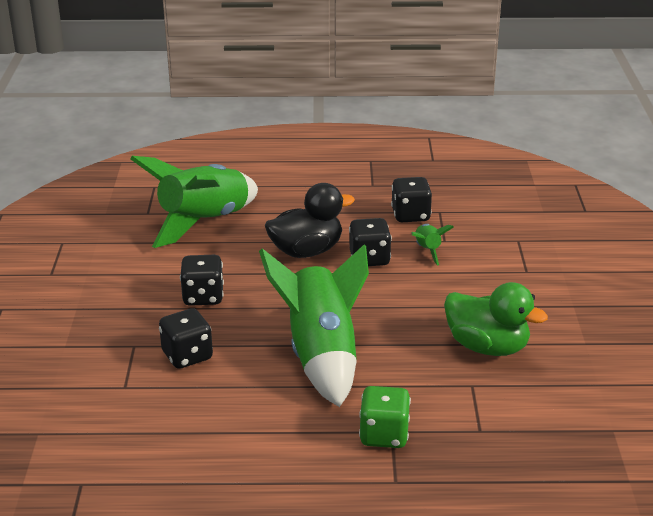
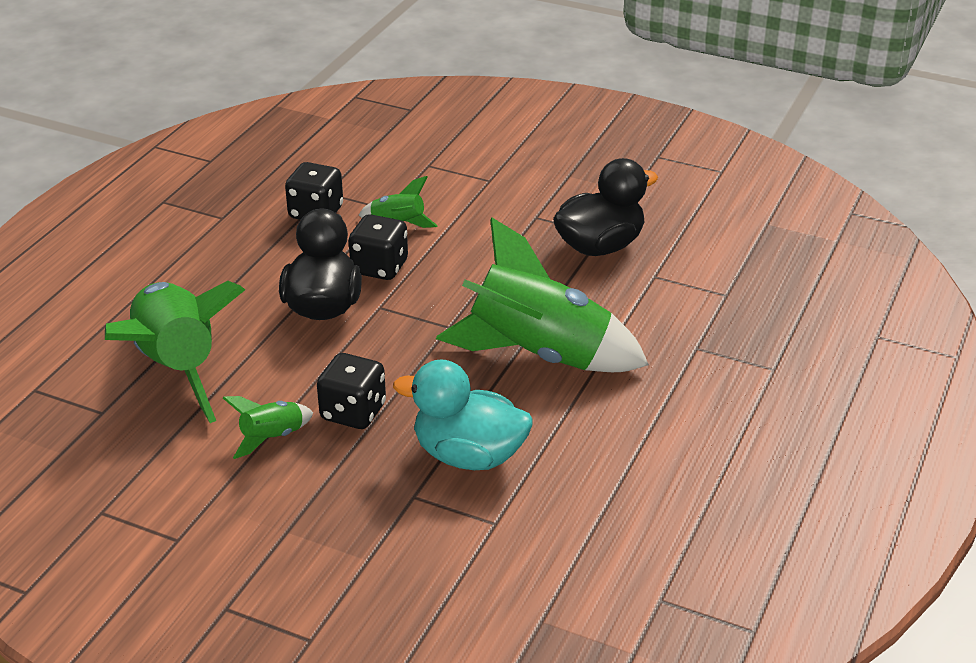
camera: 65 degrees left, 5 degrees up
black dice [159,308,213,369] -> turquoise duck [393,359,533,470]
green dice [359,386,411,448] -> none
green duck [444,282,548,356] -> black duck [553,158,658,256]
none -> green rocket [223,396,313,459]

